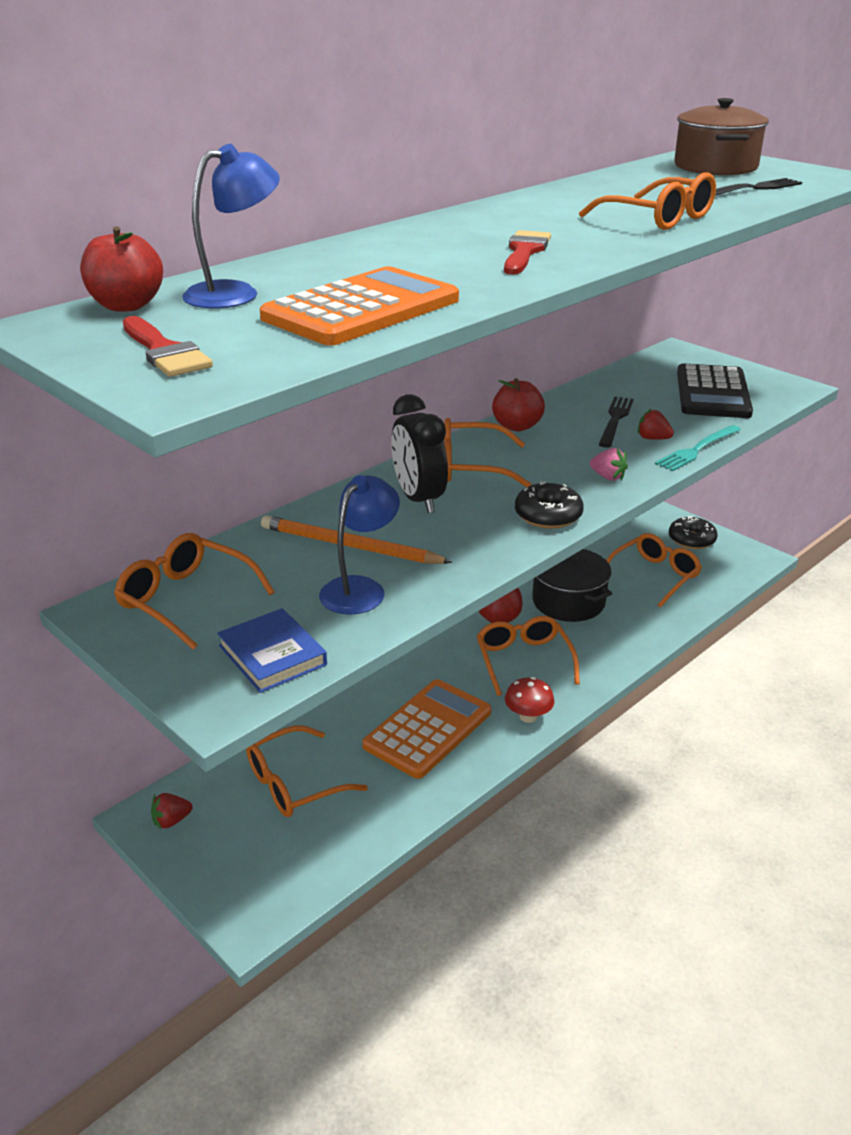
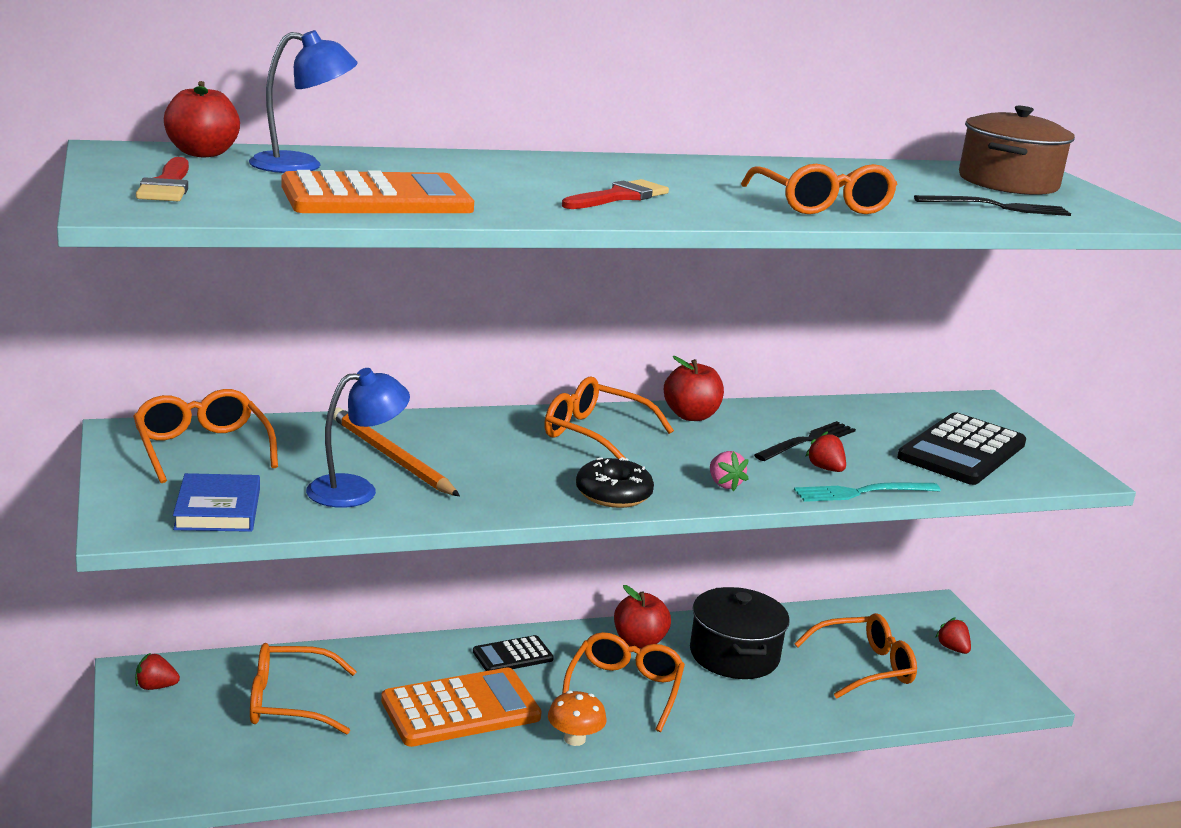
camera: 25 degrees right, 10 degrees down
black clock [391,394,448,513] -> none
red mushroom [505,677,554,723] -> orange mushroom [548,691,607,746]
black donut [669,516,717,549] -> red strawberry [935,618,971,654]
none -> black calculator [473,635,554,671]

